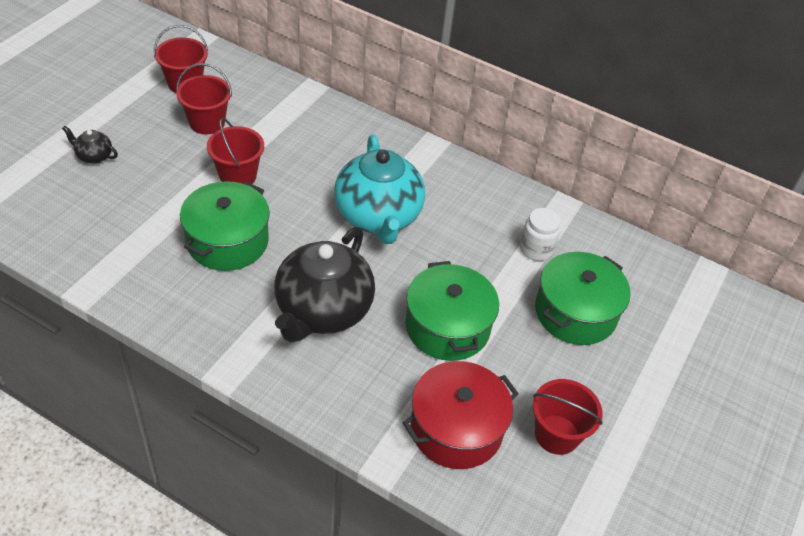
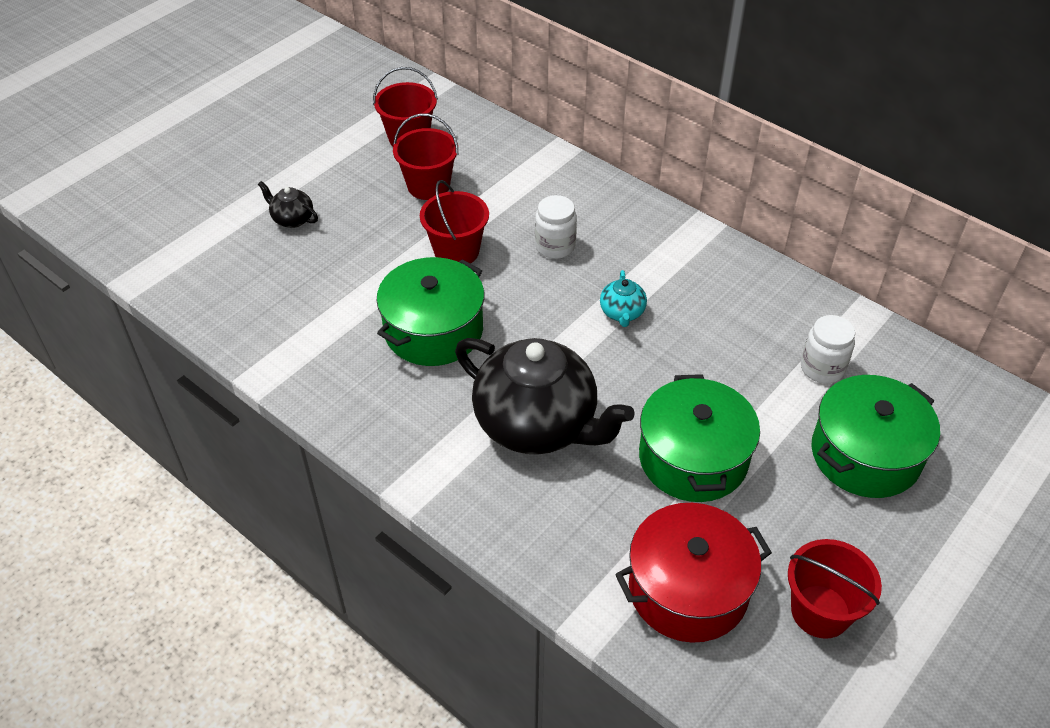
camera: 15 degrees right, 0 degrees up
black teapot [274,227,375,343] -> black teapot turned 90 degrees counterclockwise [455,338,635,455]
turquoise teapot [334,135,425,244] -> turquoise teapot [600,270,647,327], size x0.42
none -> white jar [535,195,577,259]

